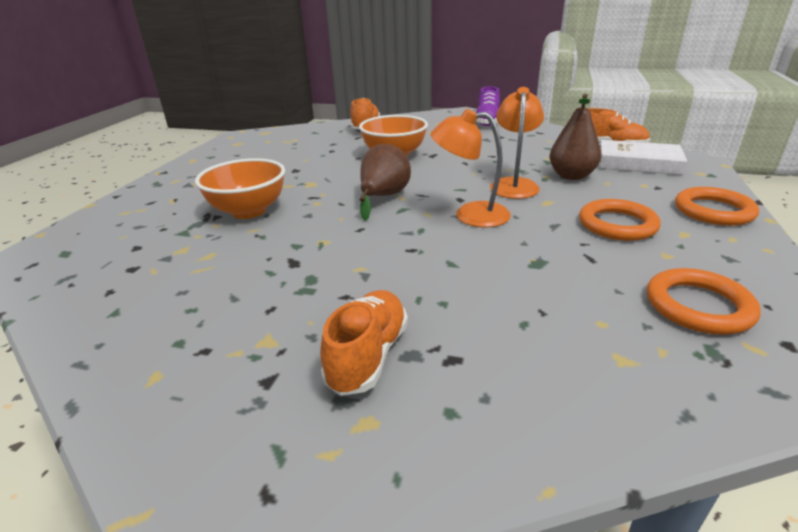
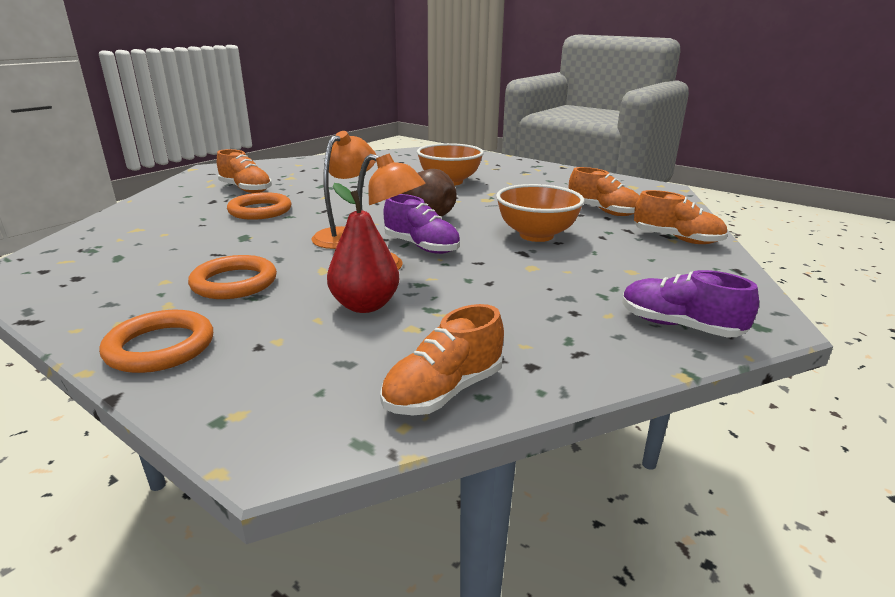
camera: 110 degrees right, 5 degrees down
brown pear [549,94,601,180] -> red pear [327,183,399,313]
white book [599,140,687,175] -> none
orange ring [647,268,761,335] -> orange ring moved to [227,192,291,220]
none -> purple shoe [383,194,460,254]
none -> orange shoe [569,167,639,216]

